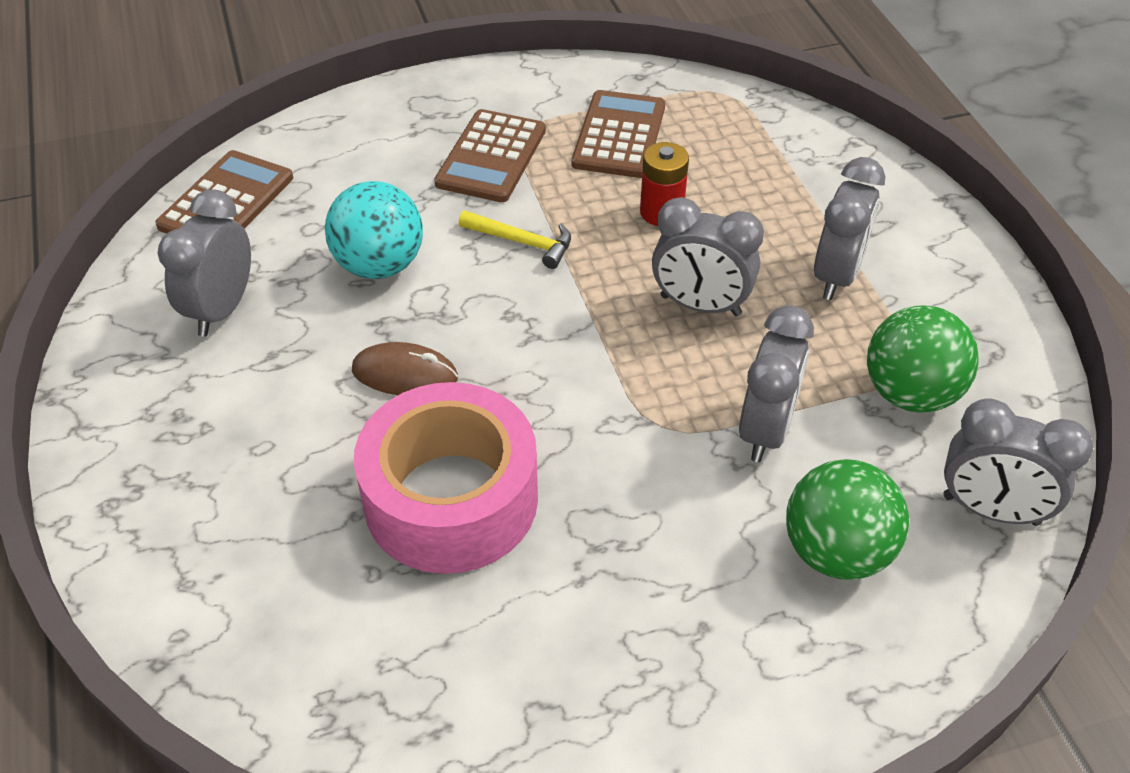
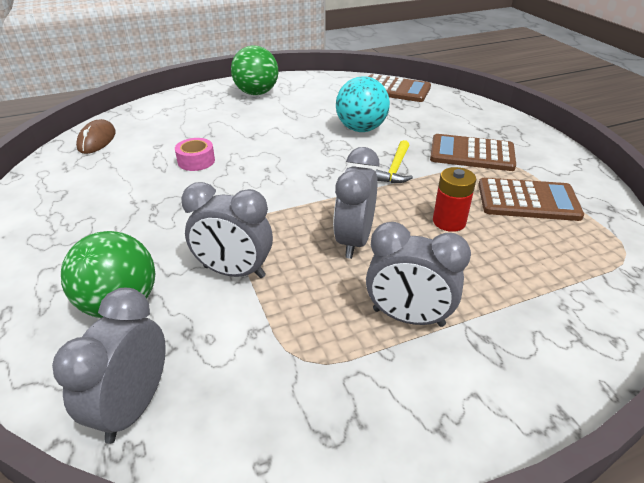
camera: 85 degrees right, 10 degrees down
grey clock [157,189,251,336] -> none
brown mouse [352,342,458,395] -> brown mouse moved to [76,119,116,154]
pink tape [354,382,538,574] -> pink tape [175,138,215,171], size x0.41
green ball [867,306,979,413] -> green ball moved to [231,45,278,95]

